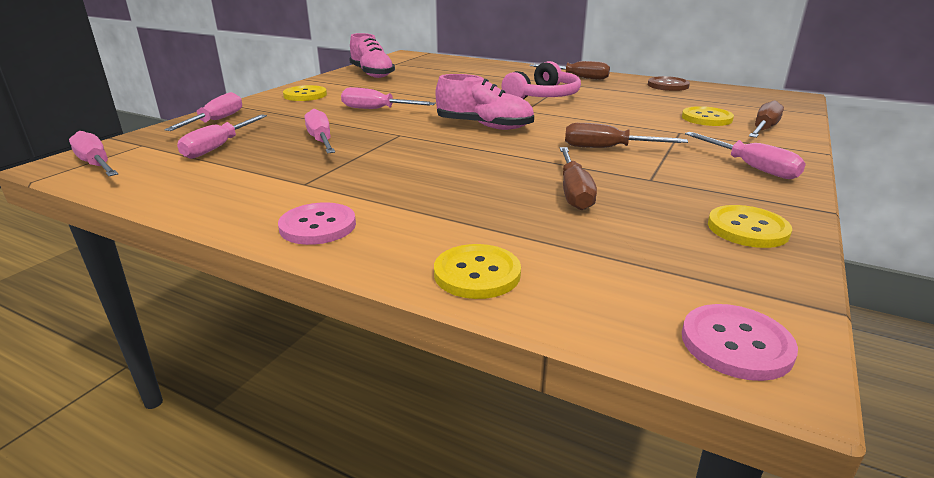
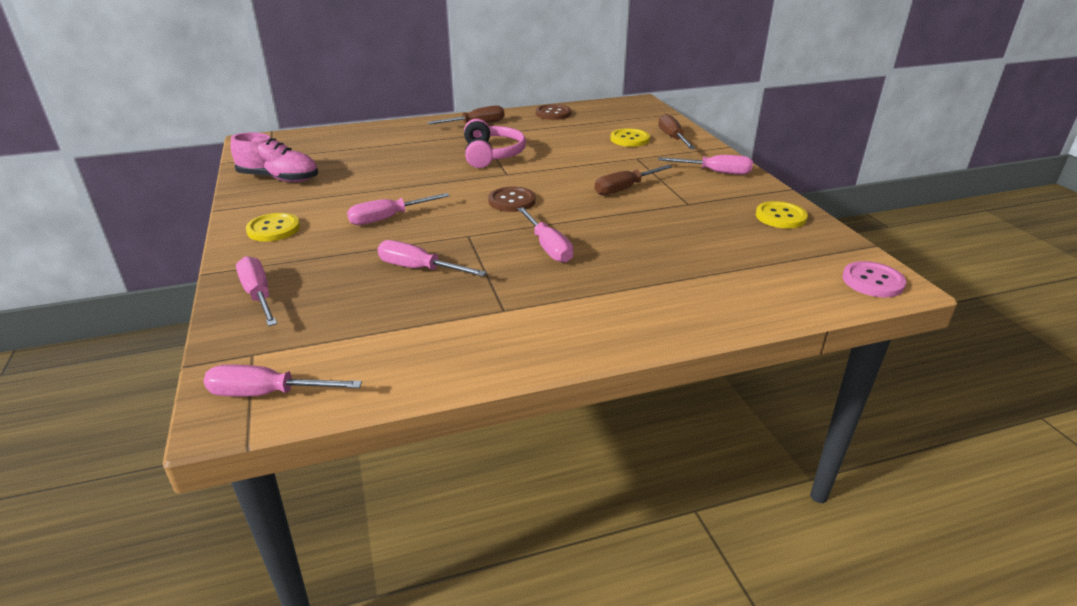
camera: 45 degrees left, 5 degrees up
pink screwdriver [177,114,267,159] -> pink screwdriver moved to [517,207,573,263]
pink button [278,202,356,245] -> none
yellow button [434,244,521,299] -> none
pink shoe [436,74,534,130] -> brown button [488,187,535,212]
brown screwdriver [560,147,597,210] -> none

